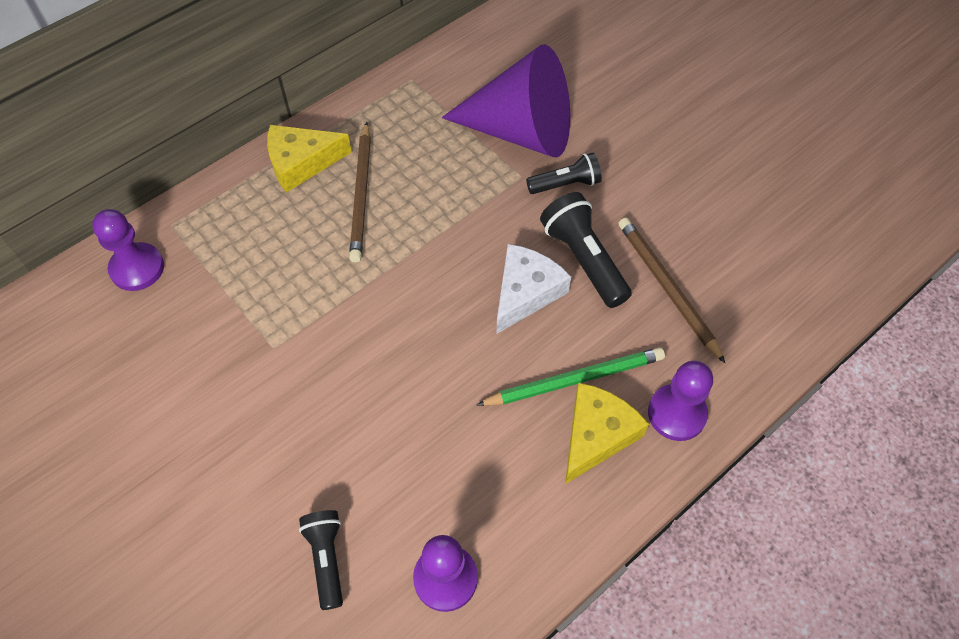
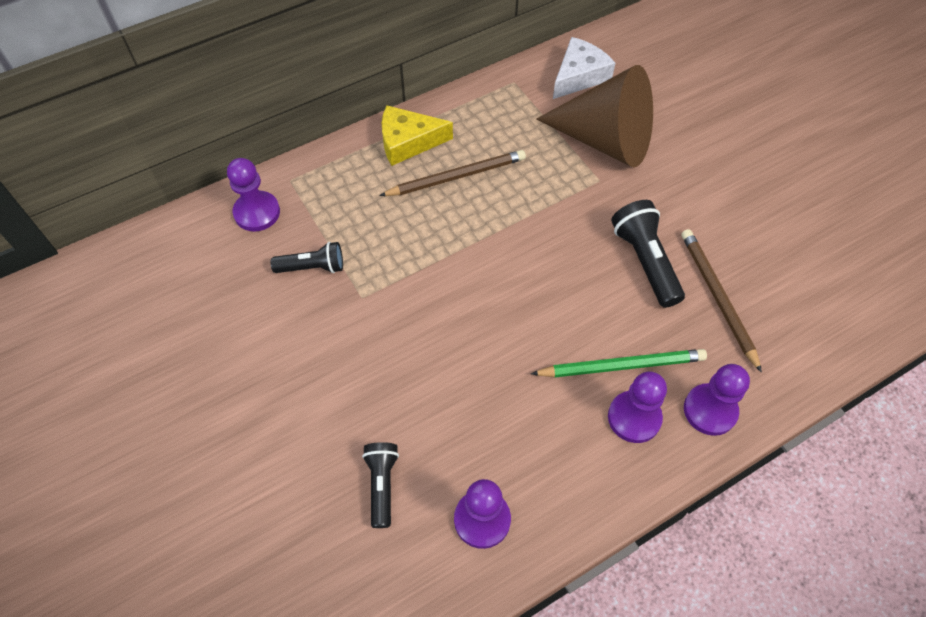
camera: 10 degrees right, 0 degrees up
brown pencil [349,122,371,262] -> brown pencil turned 120 degrees counterclockwise [379,150,526,196]
purple cone [442,44,570,158] -> brown cone [536,65,653,167]
white cheese [496,244,571,334] -> white cheese moved to [553,37,615,99]
black flashlight [526,153,602,194] -> black flashlight moved to [271,242,343,273]
yellow cheese [565,383,649,484] -> purple pawn [608,371,667,443]

